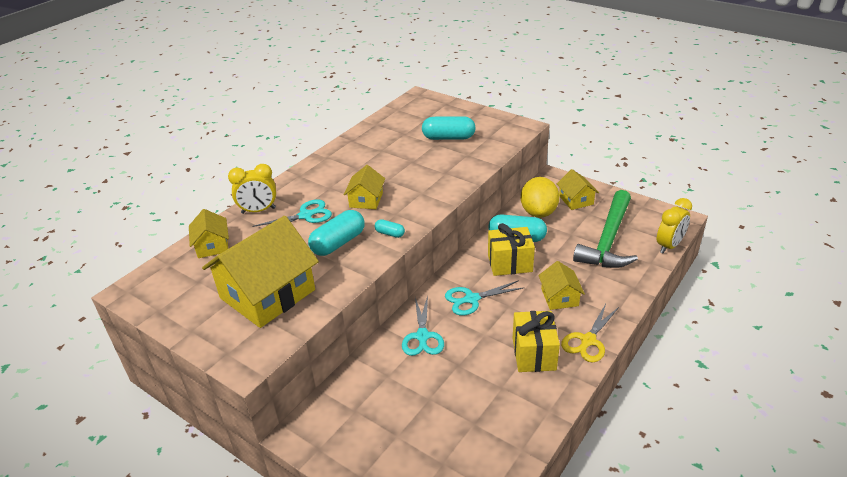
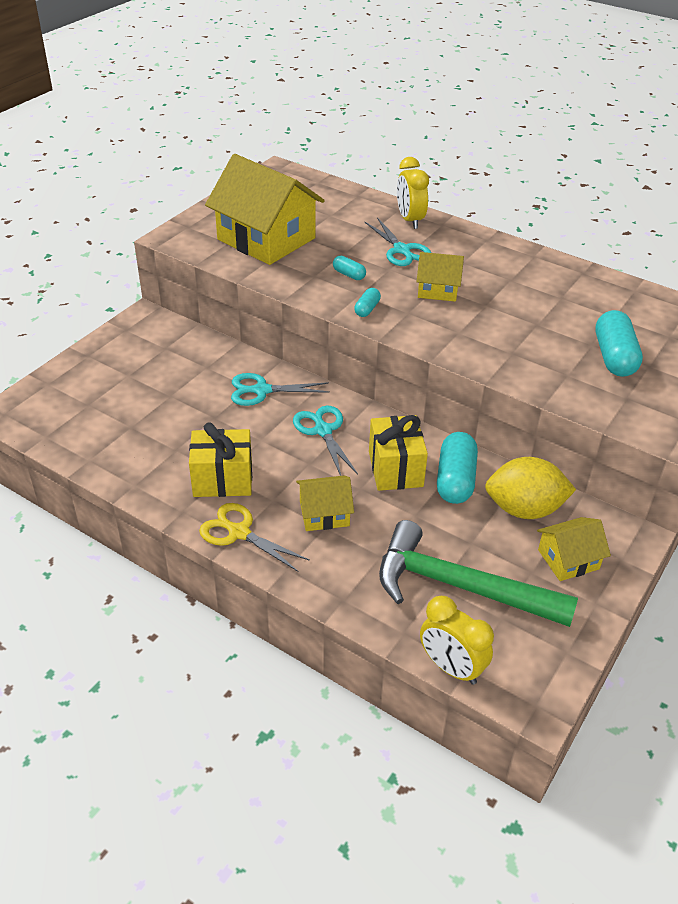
camera: 85 degrees right, 5 degrees up
yellow house [189,209,229,258] -> none
turquoise capsule [308,210,365,256] -> turquoise capsule [333,256,366,280], size x0.50

